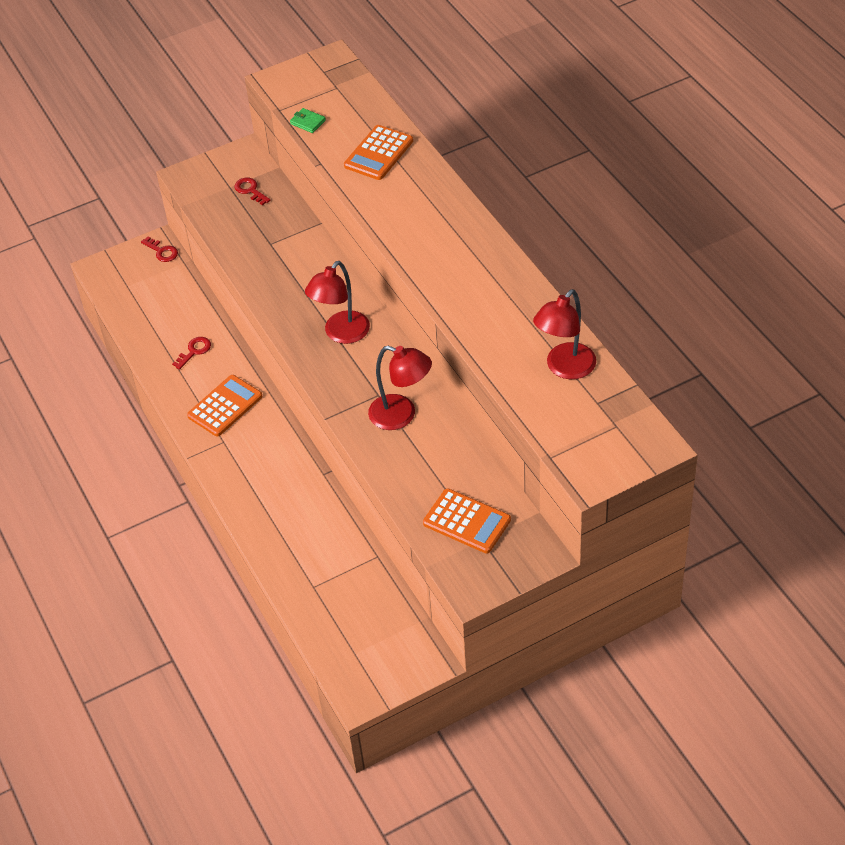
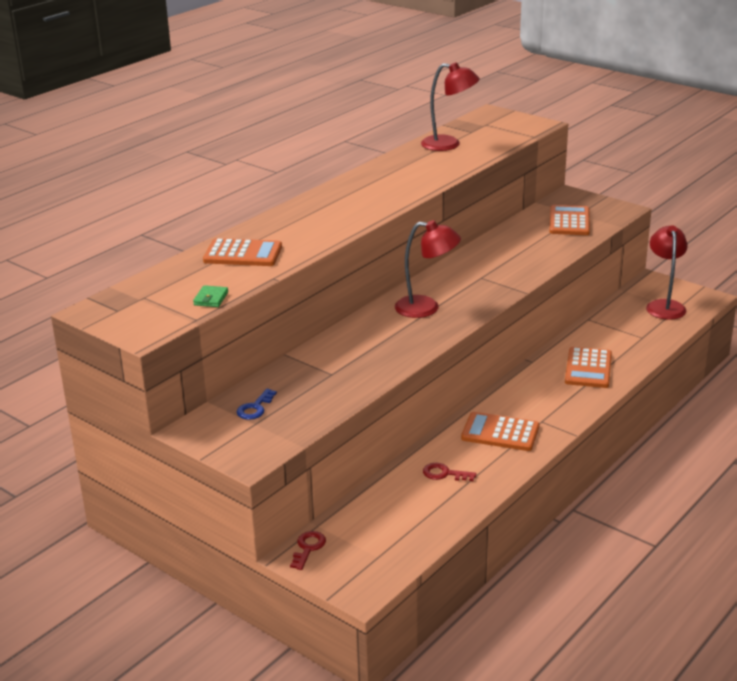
camera: 115 degrees left, 20 degrees down
red key [234,178,271,205] -> blue key [237,389,277,420]
red lamp [368,346,432,430] -> red lamp moved to [646,226,688,320]
none -> orange calculator [565,347,612,388]

